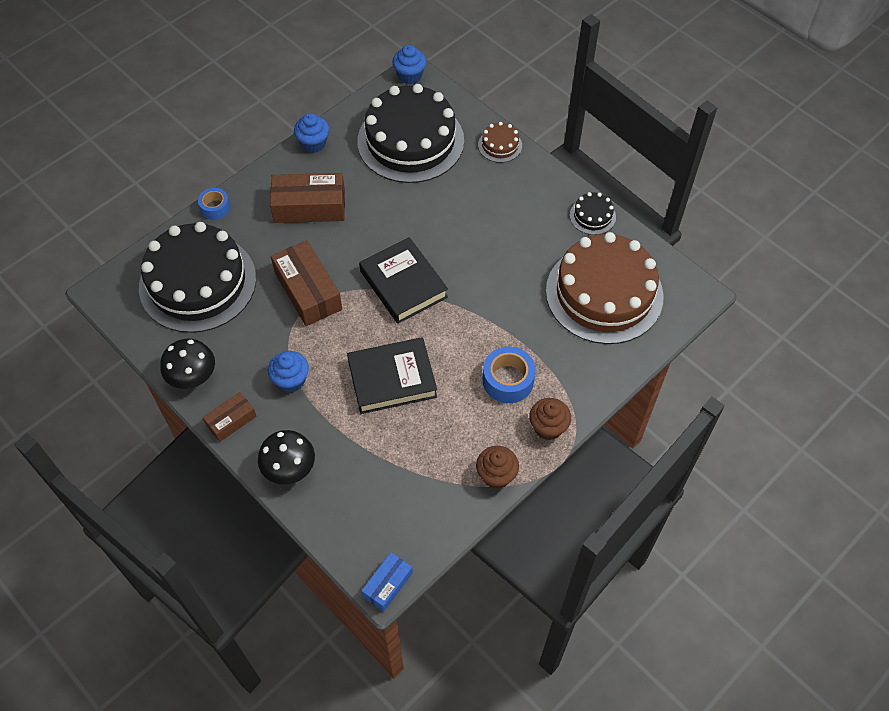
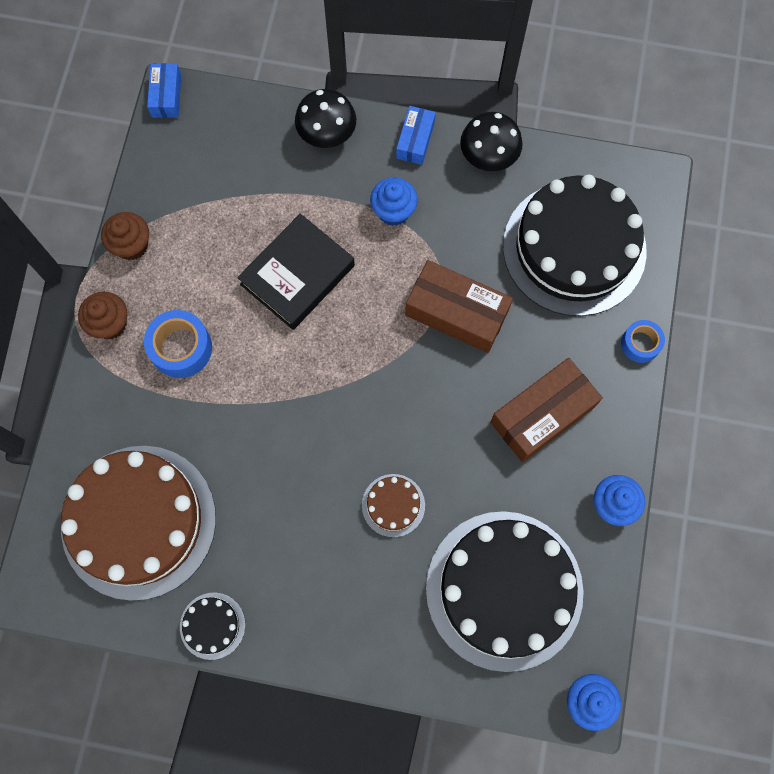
camera: 145 degrees right, 15 degrees up
brown box [203,392,257,442] -> blue box [396,106,436,165]
black book [359,237,448,324] -> none
brown cake [478,122,522,163] -> brown cake moved to [362,474,425,537]

